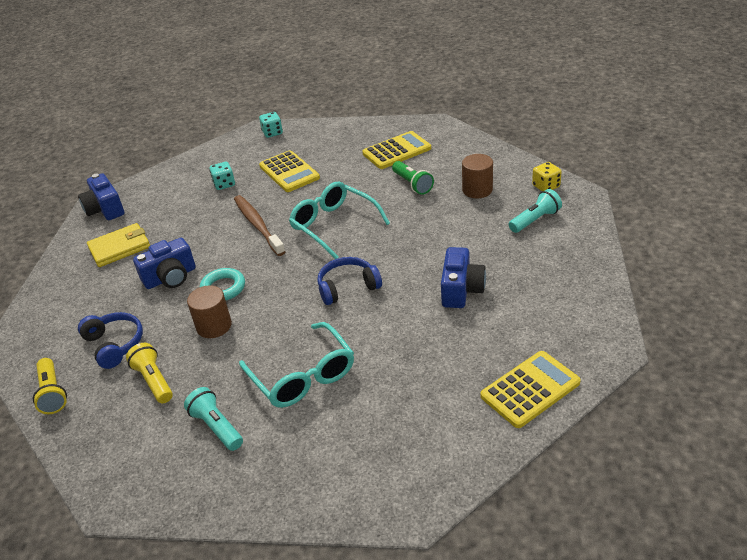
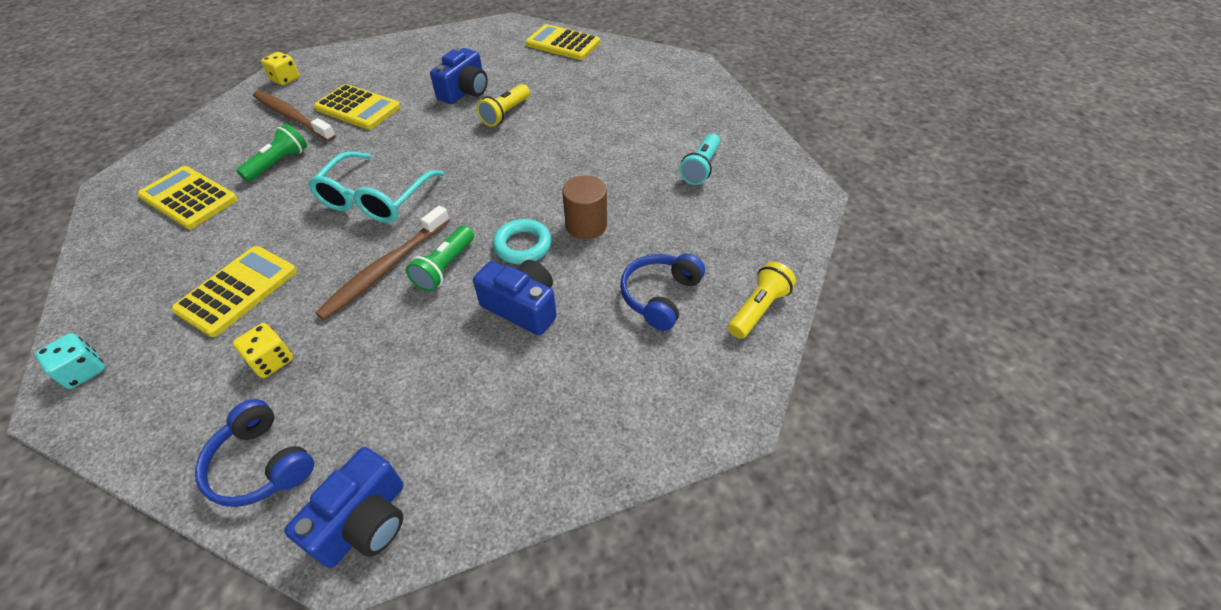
camera: 120 degrees left, 10 degrees up
yellow wallet [87,223,150,267] -> none
yellow flashlight [126,343,173,403] -> yellow flashlight moved to [477,84,530,127]
turquoise dice [209,162,235,190] -> yellow dice [232,323,293,378]
turquoise glasses [239,322,354,408] -> none
blue headphones [317,257,382,305] -> blue headphones moved to [195,399,314,507]
blue camera [441,247,486,308] -> blue camera turned 135 degrees clockwise [430,48,488,104]
brown cylinder [462,154,493,198] -> brown toothbrush [253,91,336,141]
turquoise flashlight [509,189,562,233] -> none
none -> yellow calculator [314,84,401,130]
none -> green flashlight [406,226,474,292]

